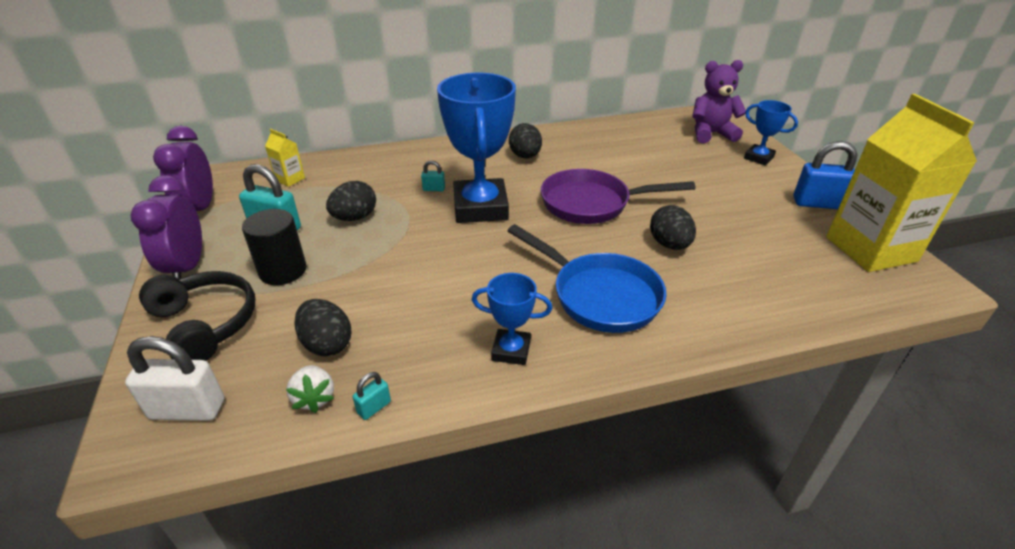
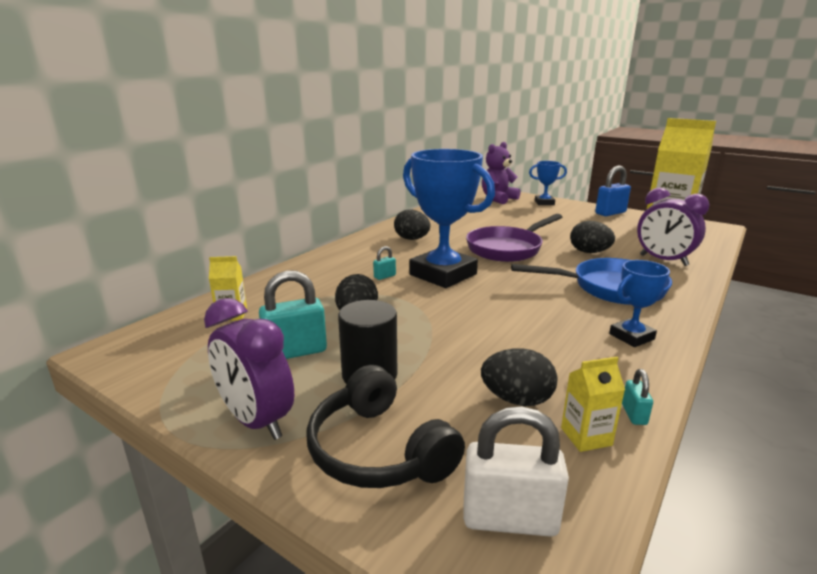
camera: 40 degrees left, 15 degrees down
white padlock [125,336,224,421] -> white padlock turned 45 degrees clockwise [463,406,569,537]
black headphones [139,271,255,361] -> black headphones turned 135 degrees counterclockwise [306,365,465,488]
purple clock [153,126,213,211] -> purple clock moved to [637,188,710,266]
white strawberry [286,365,334,413] -> yellow carton [561,357,625,452]

